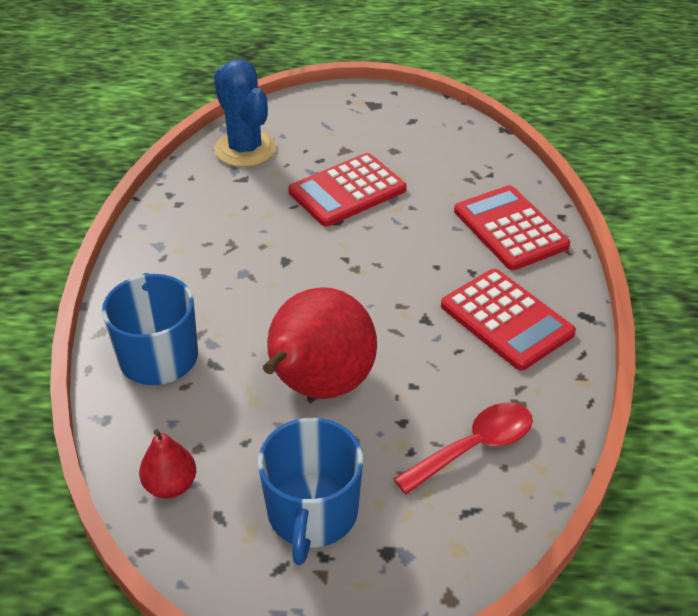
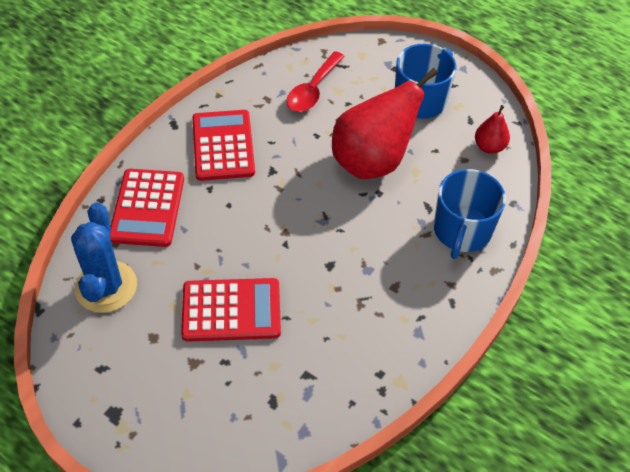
camera: 150 degrees left, 10 degrees up
blue cactus [214,59,276,167] -> blue cactus moved to [71,203,137,313]
red spoon [394,403,533,495] -> red spoon turned 60 degrees counterclockwise [286,51,345,112]

